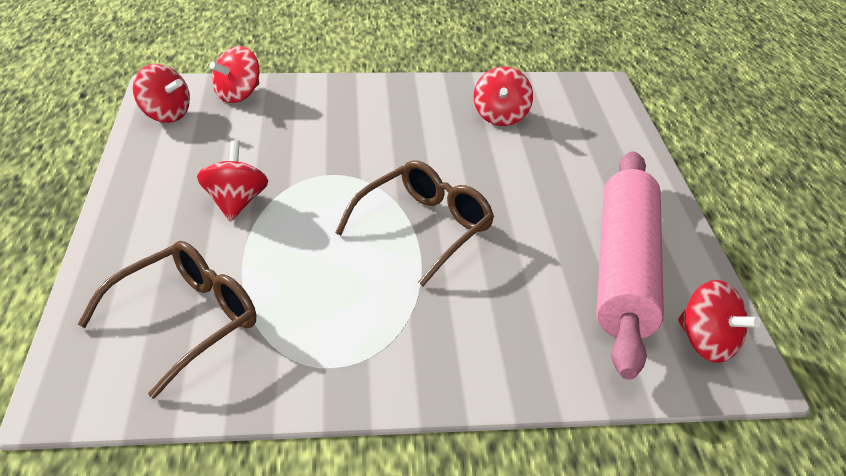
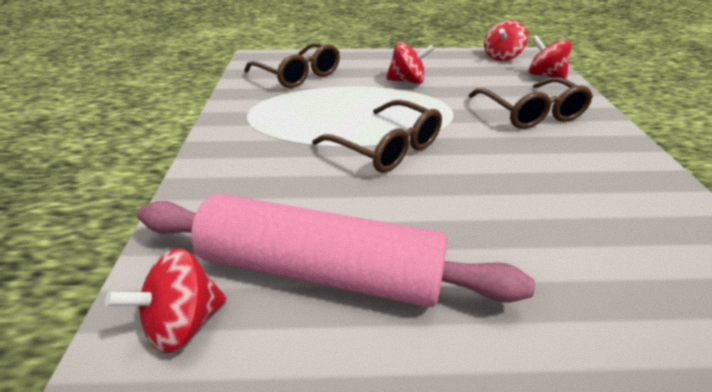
camera: 95 degrees right, 0 degrees up
red spinning top [474,67,533,126] -> none
none -> brown glasses [469,78,593,129]

